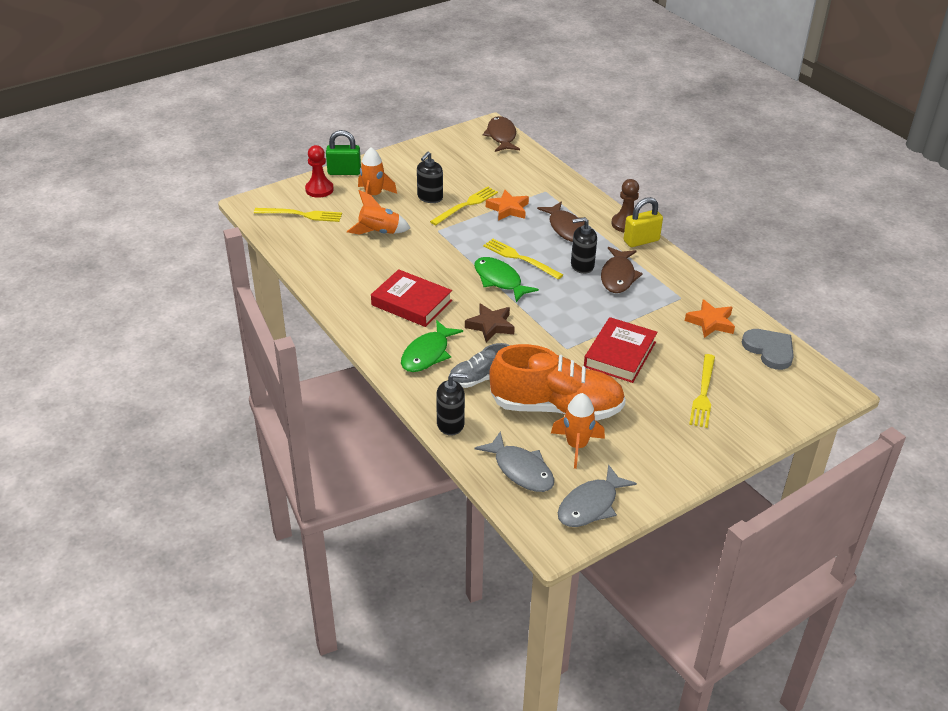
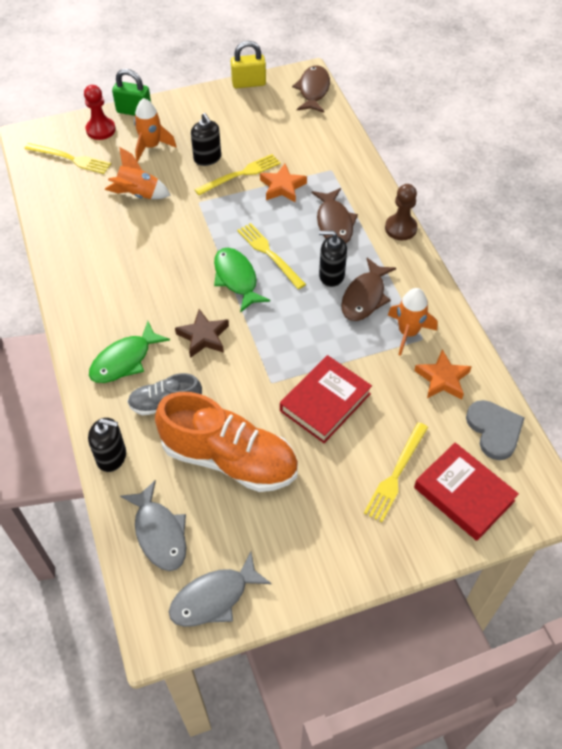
camera: 15 degrees right, 15 degrees up
red book [371,269,452,327] -> red book moved to [414,442,519,541]
black soap dispenser [417,151,443,203] -> black soap dispenser turned 75 degrees counterclockwise [191,113,221,166]
orange rocket [551,393,605,469] -> orange rocket moved to [388,288,438,356]
yellow padlock [624,197,663,247] -> yellow padlock moved to [231,41,266,88]

